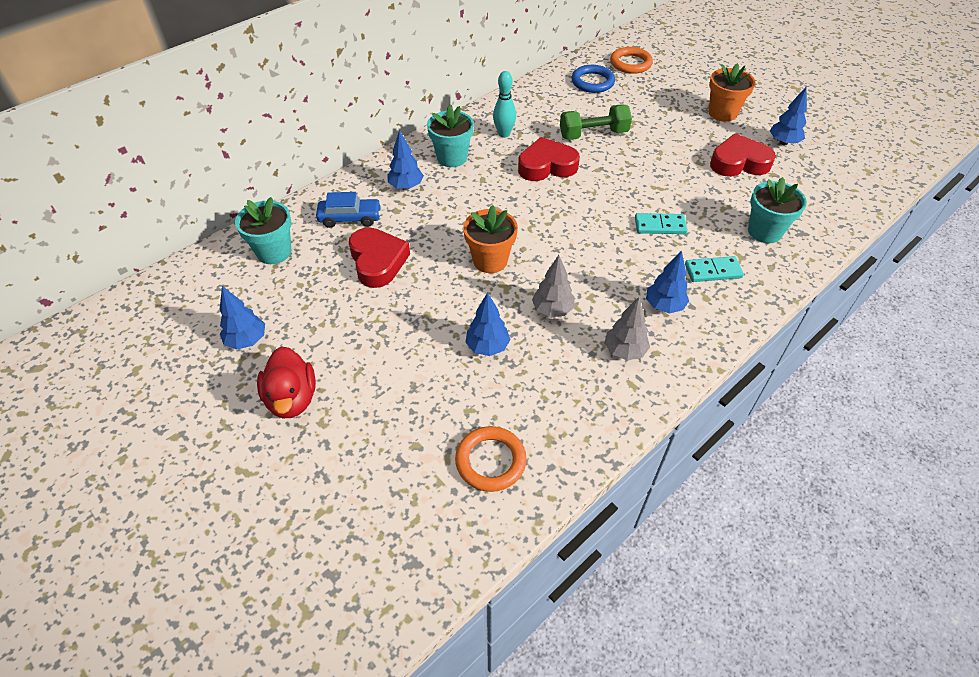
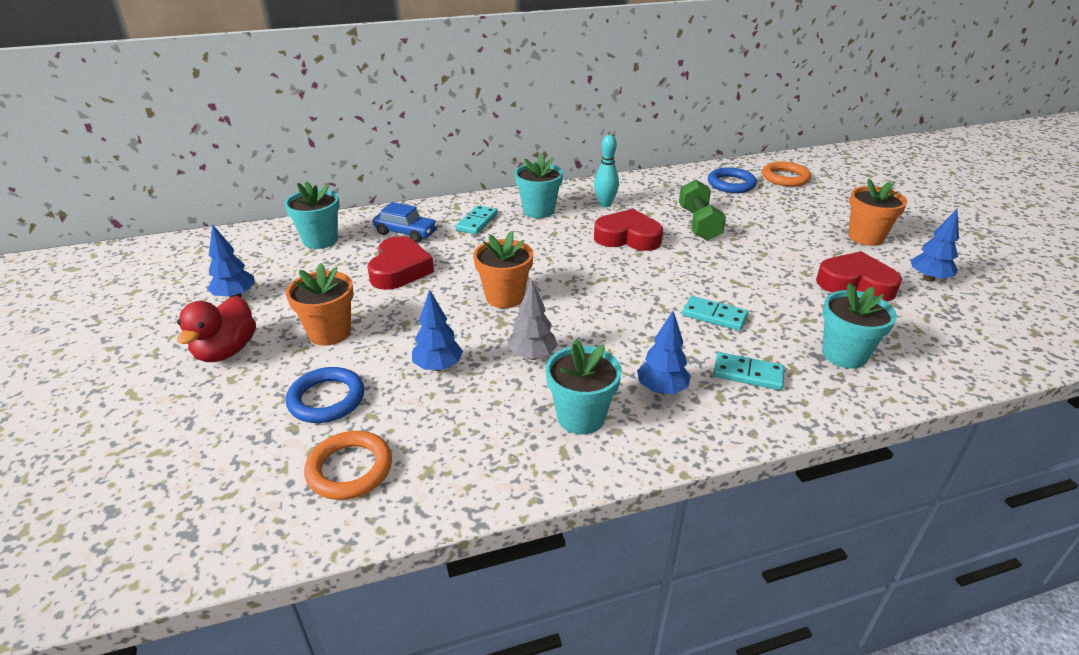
camera: 25 degrees right, 15 degrees down
blue tree [387,130,424,190] -> turquoise domino [455,205,498,234]
green dumbbell [560,104,632,140] -> green dumbbell turned 75 degrees clockwise [679,179,726,241]
grey tree [605,297,650,361] -> turquoise flower pot [546,339,622,434]
none -> orange flower pot [286,263,354,346]
none -> blue ring [286,367,365,423]

